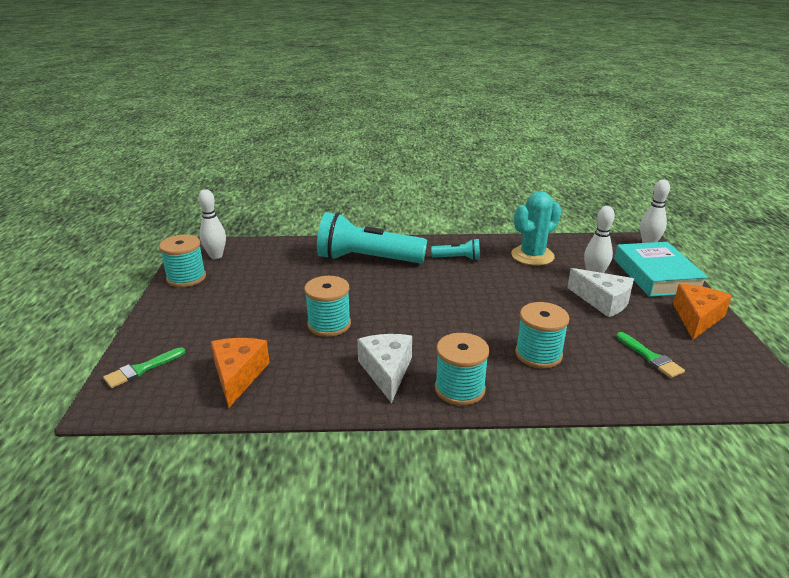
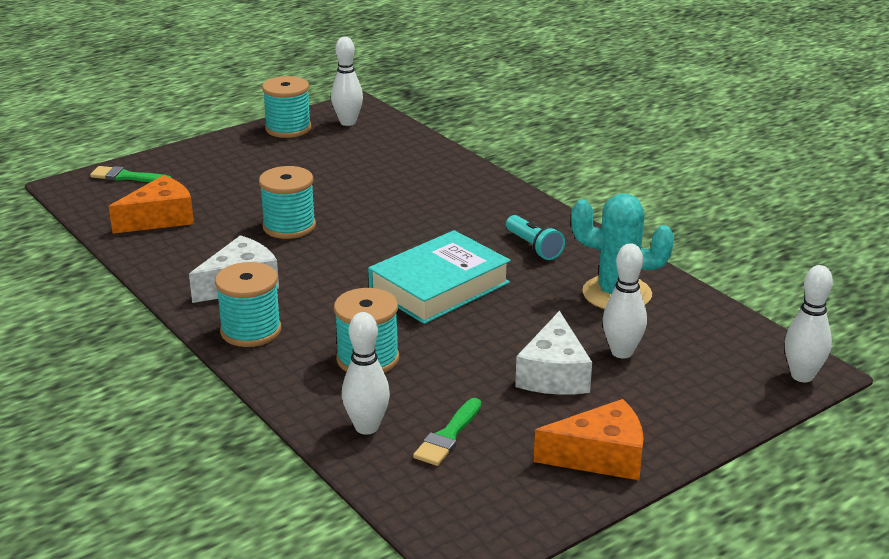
camera: 55 degrees right, 0 degrees up
turquoise flashlight [317,212,427,263] -> none
turquoise book [614,242,708,297] -> turquoise book moved to [368,230,511,324]
none -> white bowling pin [342,312,390,435]

